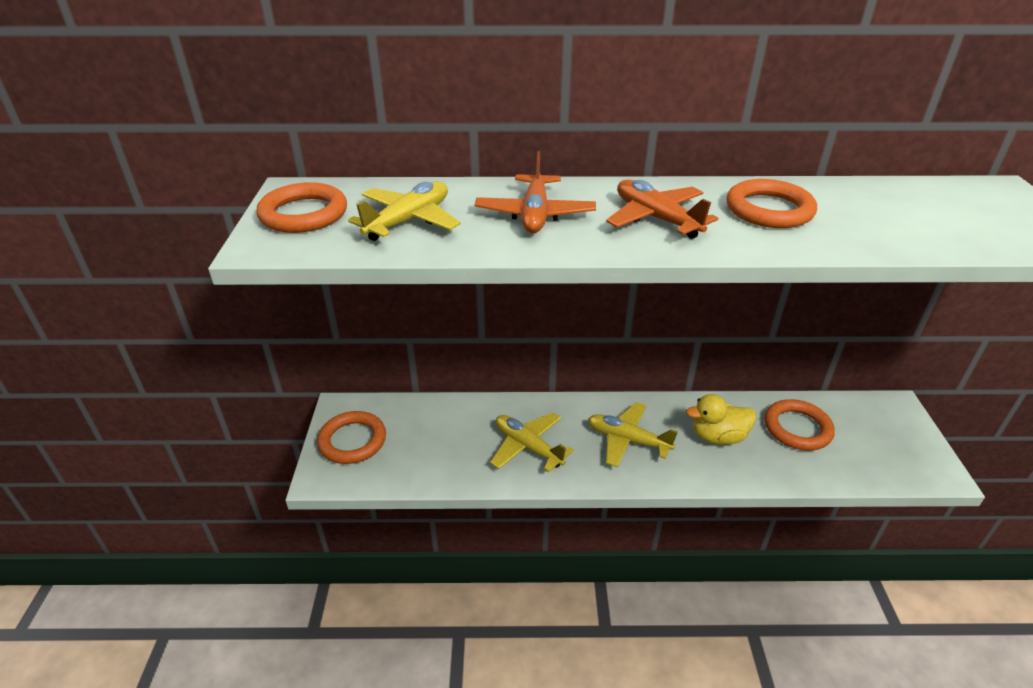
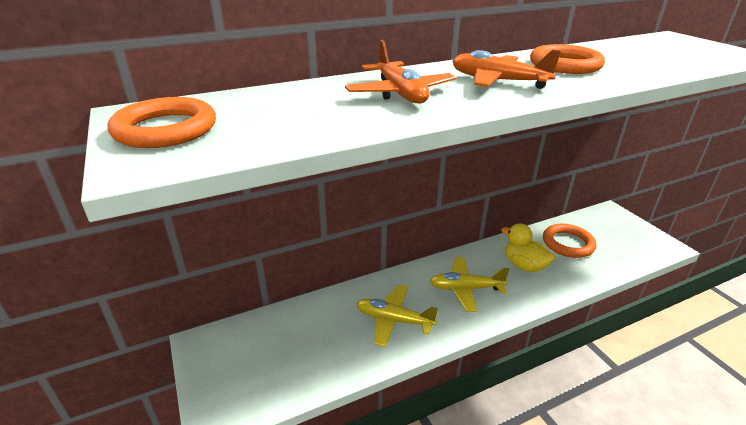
camera: 25 degrees left, 5 degrees down
orange ring [317,411,386,464] -> none
yellow plane [348,182,460,241] -> none
yellow duck [686,394,756,445] -> yellow duck turned 75 degrees clockwise [501,223,555,272]

